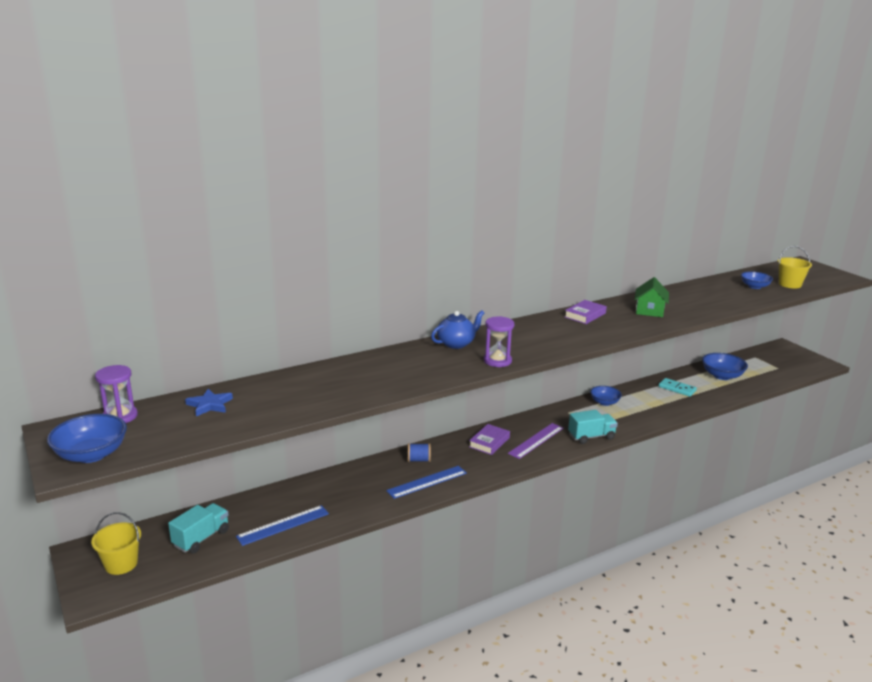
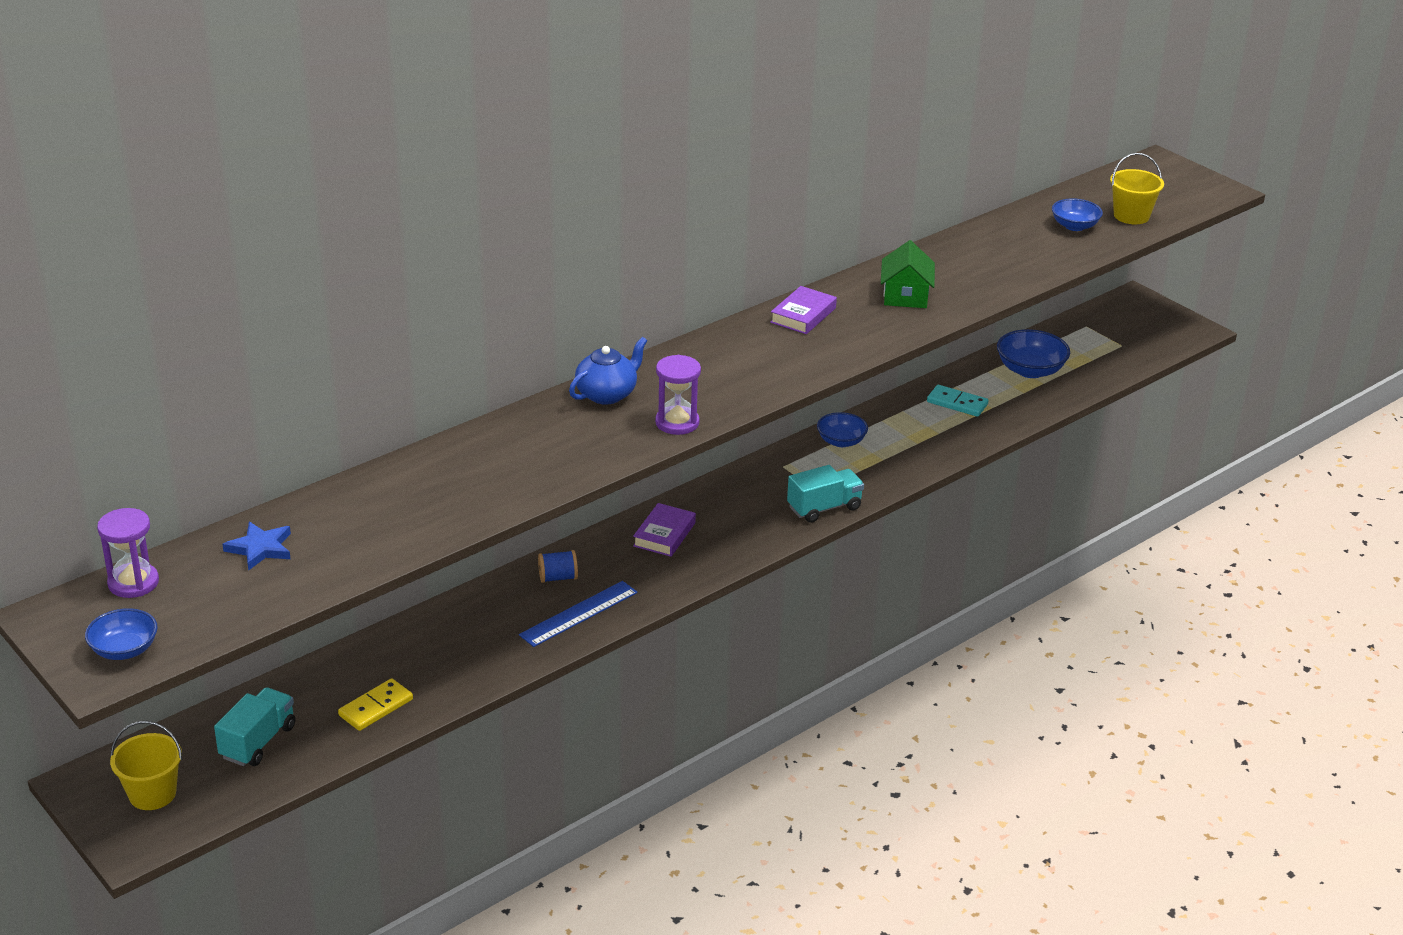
camera: 10 degrees left, 10 degrees up
blue bowl [47,414,127,463] -> blue bowl [85,608,158,660], size x0.66
blue ruler [236,505,329,546] -> yellow domino [338,678,413,731]
purple ruler [508,423,563,459] -> none

